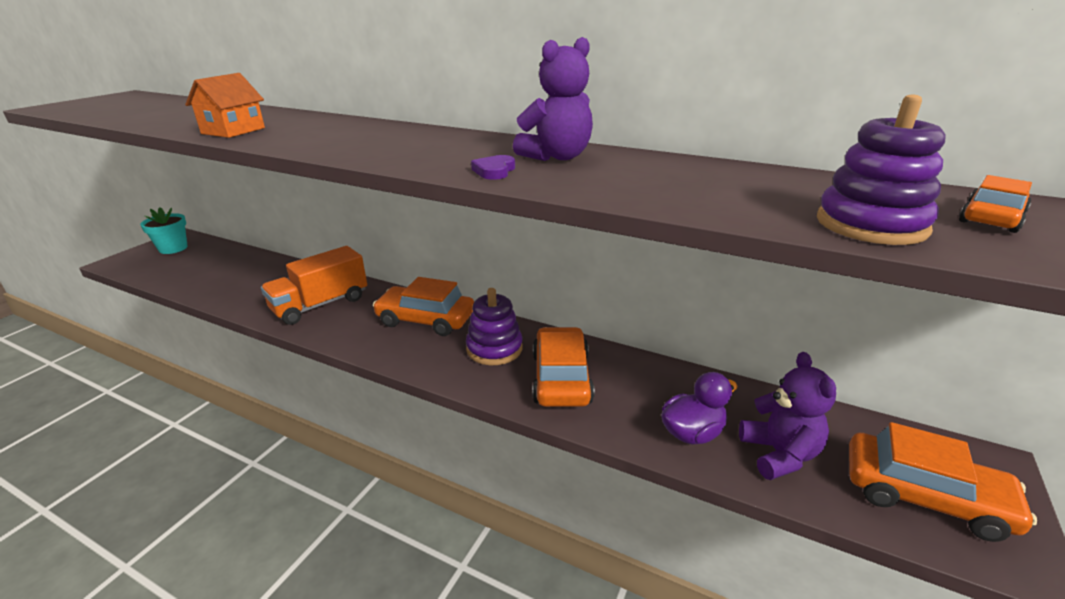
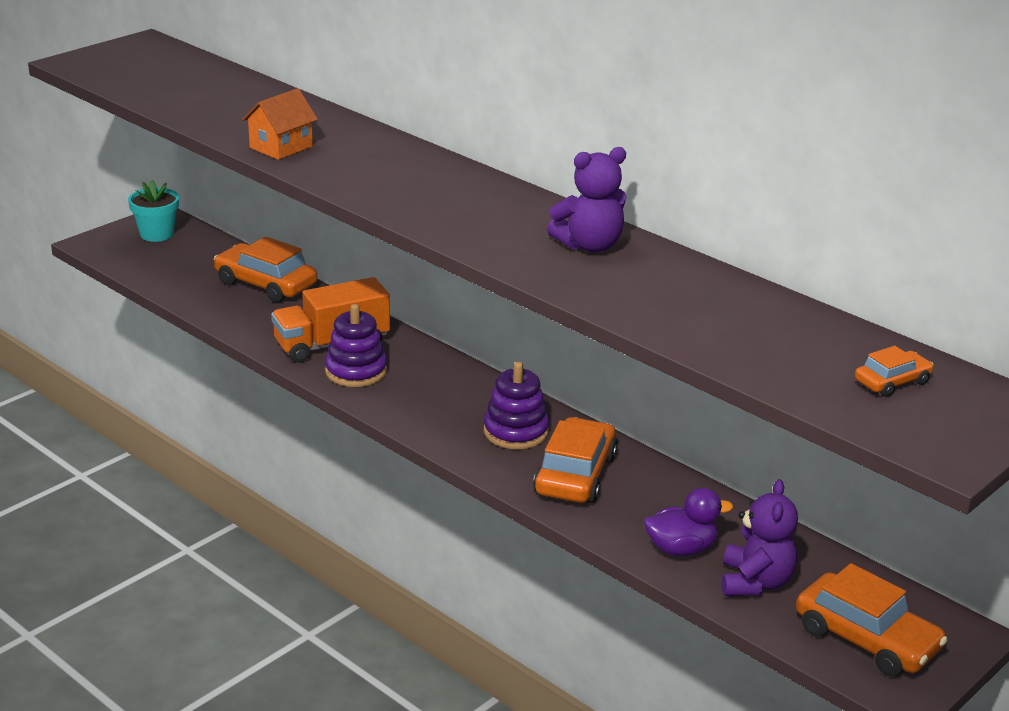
camera: 15 degrees right, 0 degrees up
orange car [373,277,474,336] -> orange car moved to [214,237,317,303]
purple heart [471,155,515,180] -> none
purple stacking toy [817,95,946,245] -> purple stacking toy moved to [325,304,387,387]

